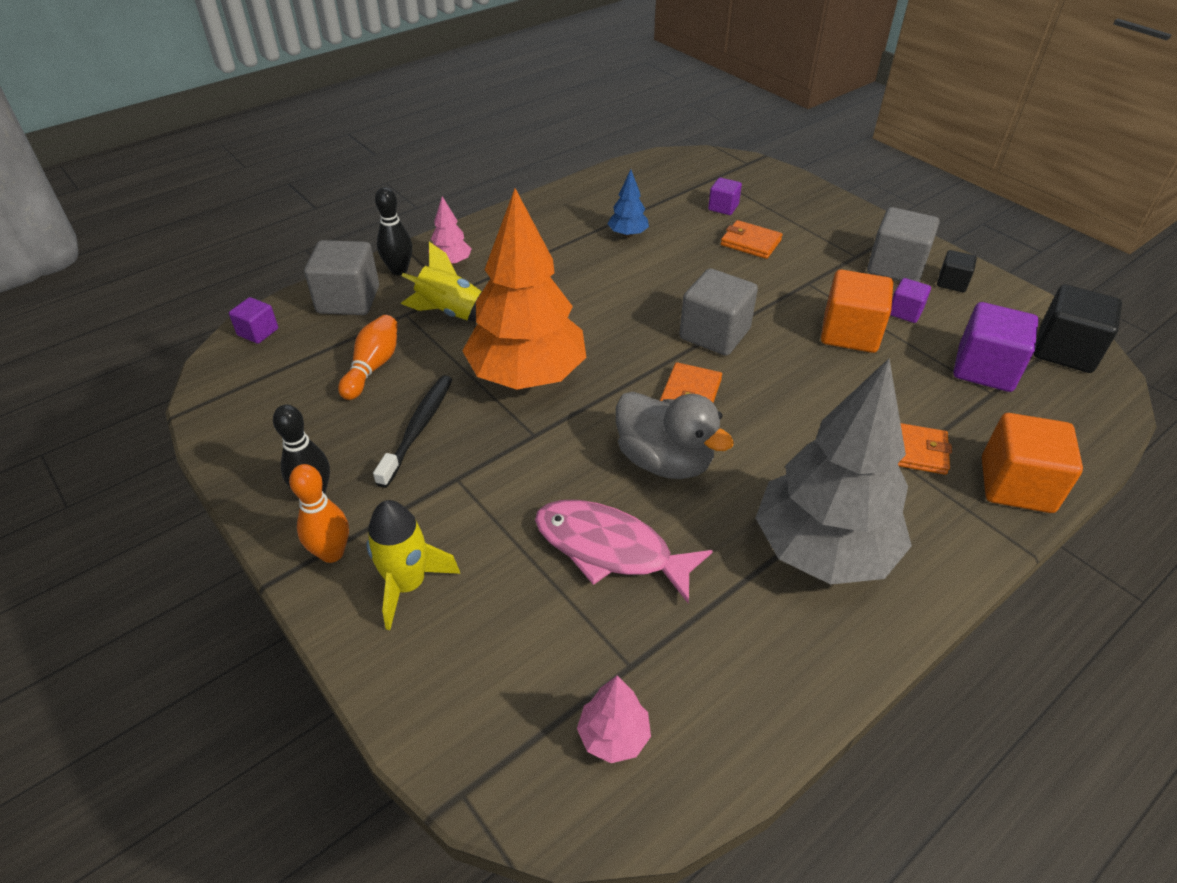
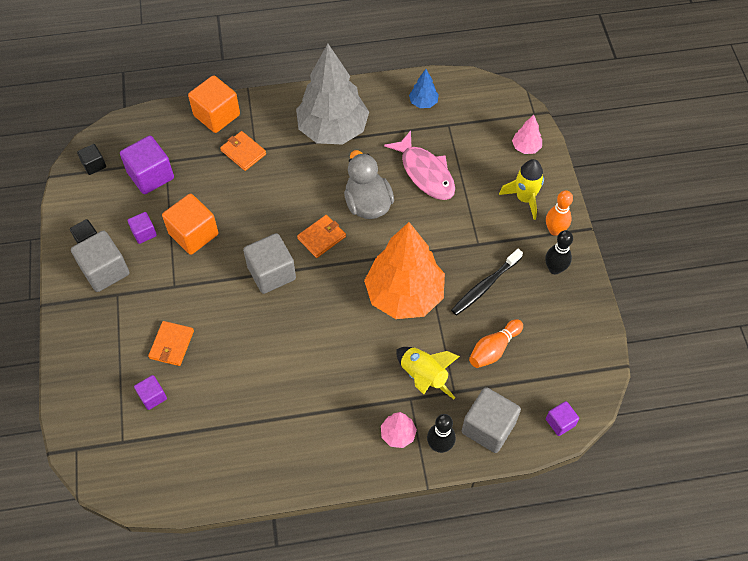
camera: 150 degrees left, 15 degrees up
pink tree [577,675,651,763] -> pink tree moved to [512,115,542,154]
blue tree [608,169,649,237] -> blue tree moved to [409,69,439,108]
orange wallet [721,220,783,259] -> orange wallet turned 45 degrees clockwise [148,321,194,366]
black cube [1034,285,1122,373] -> black cube [77,144,106,175], size x0.54

